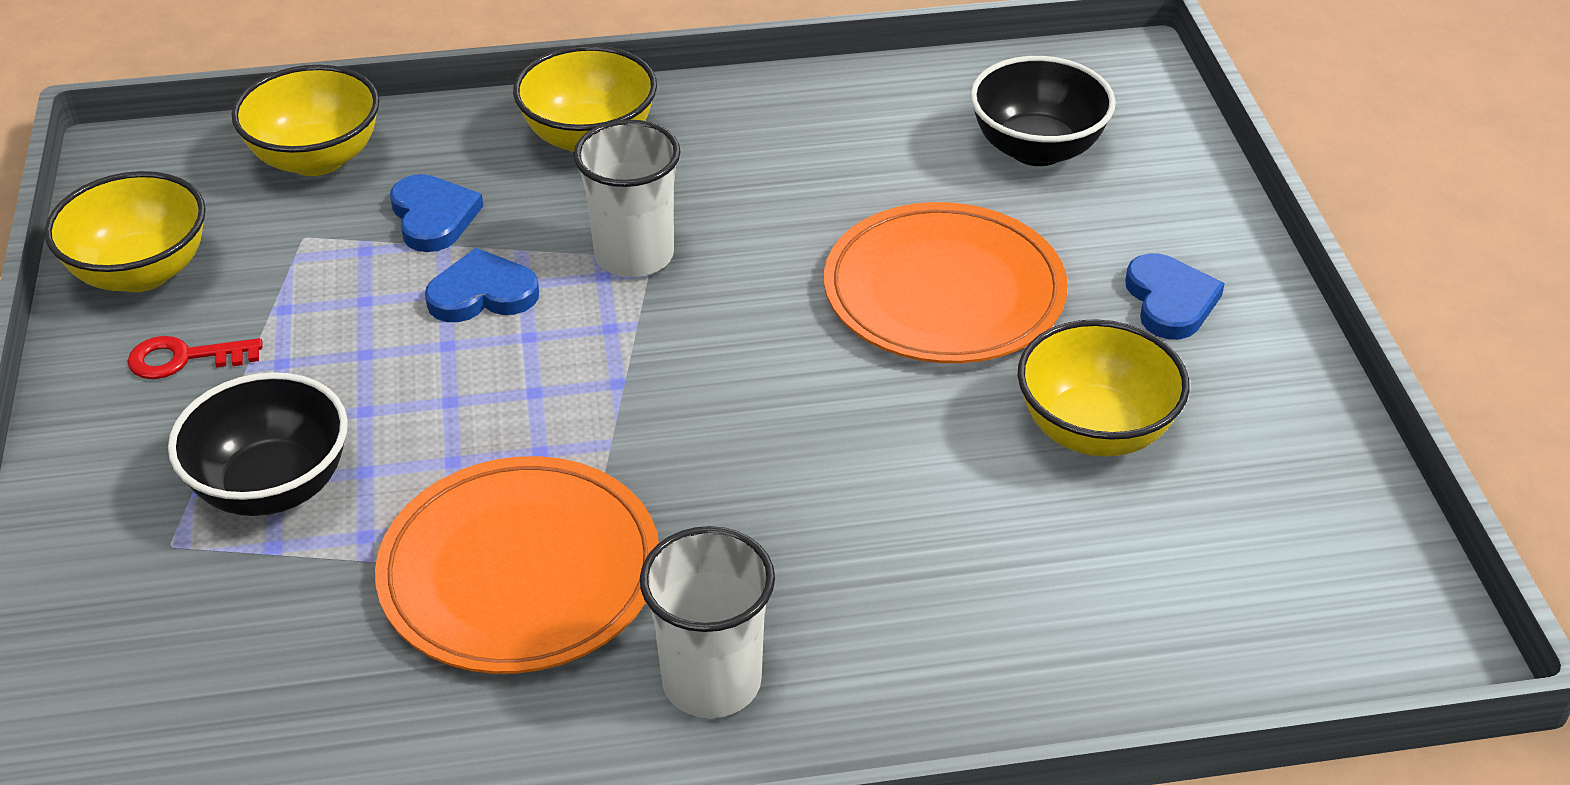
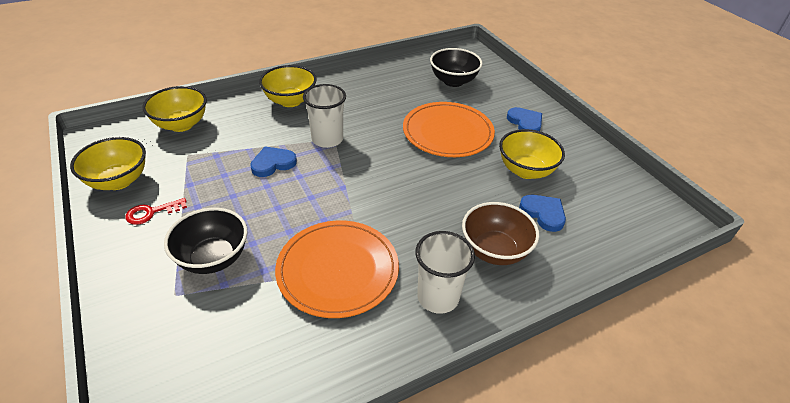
camera: 20 degrees left, 0 degrees up
blue heart [390,174,483,252] -> blue heart moved to [519,195,566,232]
none -> brown bowl [462,202,539,265]

